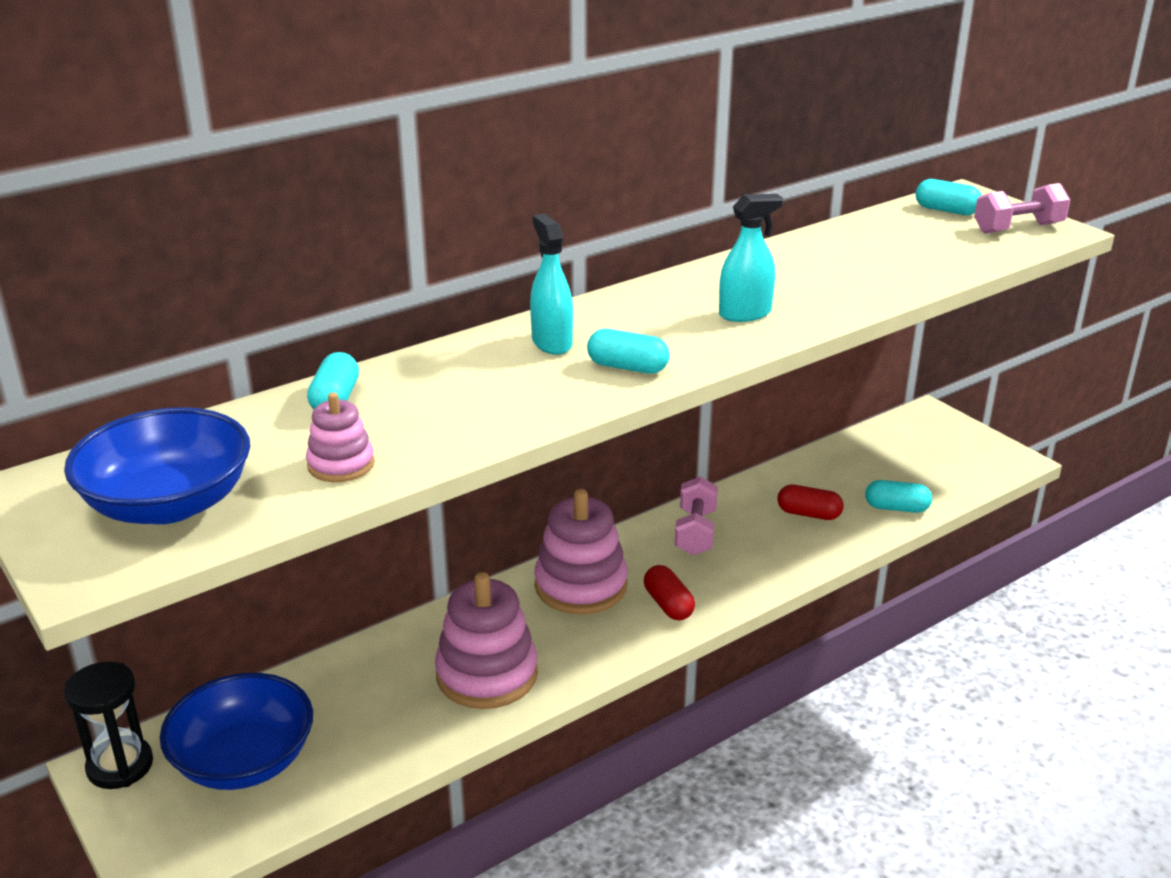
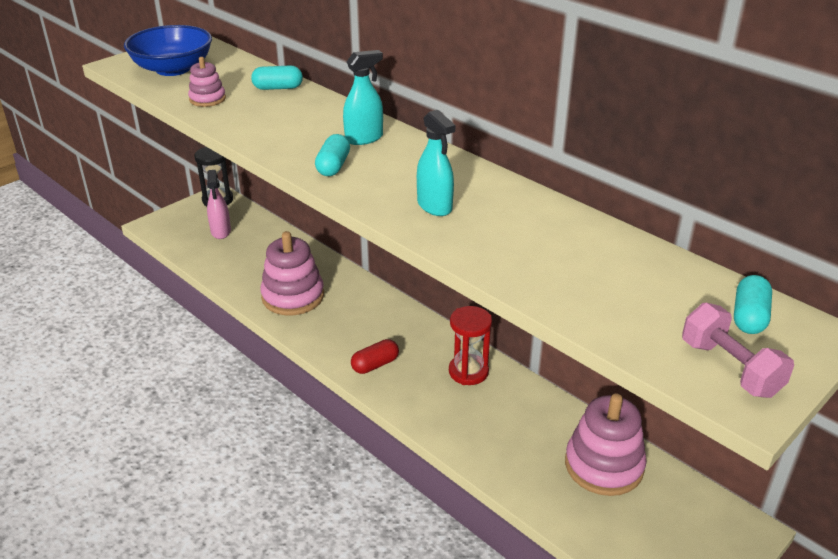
camera: 80 degrees right, 5 degrees up
blue bowl [160,673,313,790] -> pink spray bottle [207,170,231,239]
pink stacking toy [534,489,628,615] -> pink stacking toy moved to [565,394,647,496]
pink dumbbell [675,476,718,555] -> red hourglass [449,306,492,385]
red capsule [777,485,844,520] -> none
turquoise capsule [865,480,932,513] -> none

